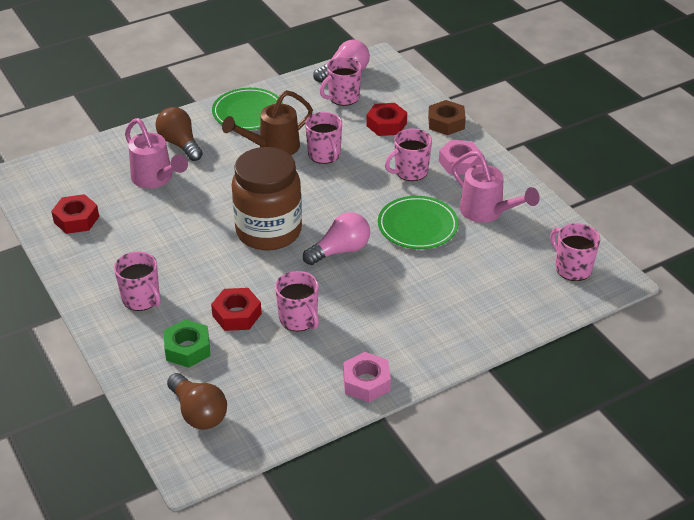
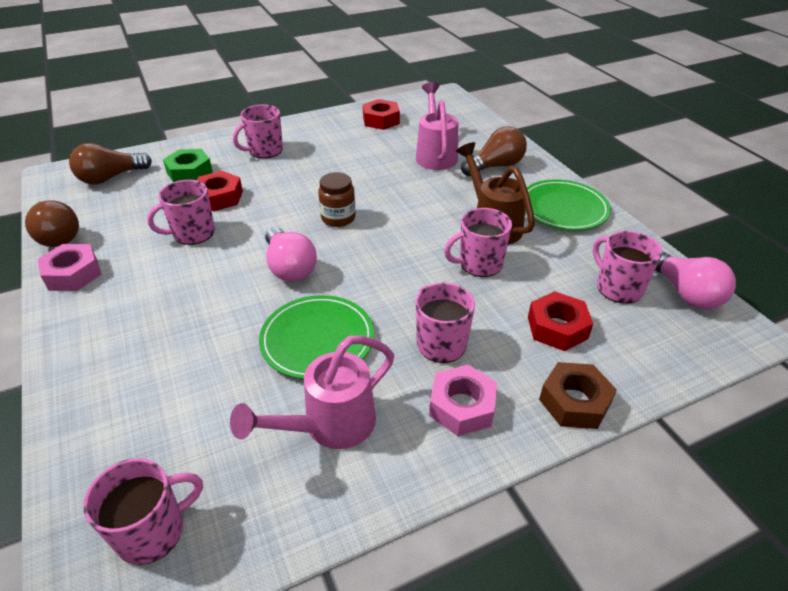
camera: 95 degrees right, 0 degrees up
pink watering can [125,118,188,188] -> pink watering can turned 120 degrees clockwise [416,82,458,170]
brown jar [232,147,302,250] -> brown jar [318,172,356,227], size x0.47
none -> brown light bulb [25,200,79,247]

